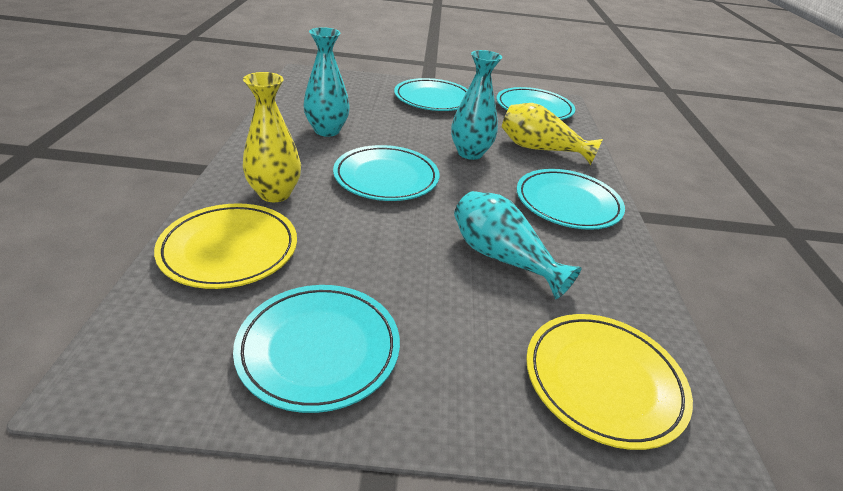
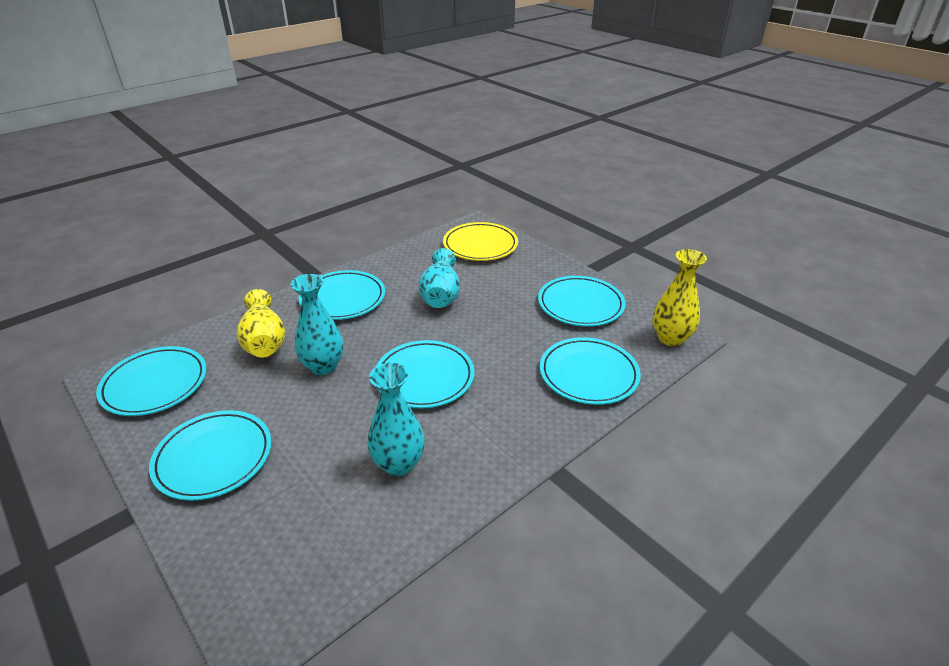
camera: 130 degrees left, 0 degrees up
yellow plate [154,203,297,289] -> turquoise plate [540,337,641,405]
yellow vase [243,72,301,202] -> yellow vase moved to [652,249,707,346]

